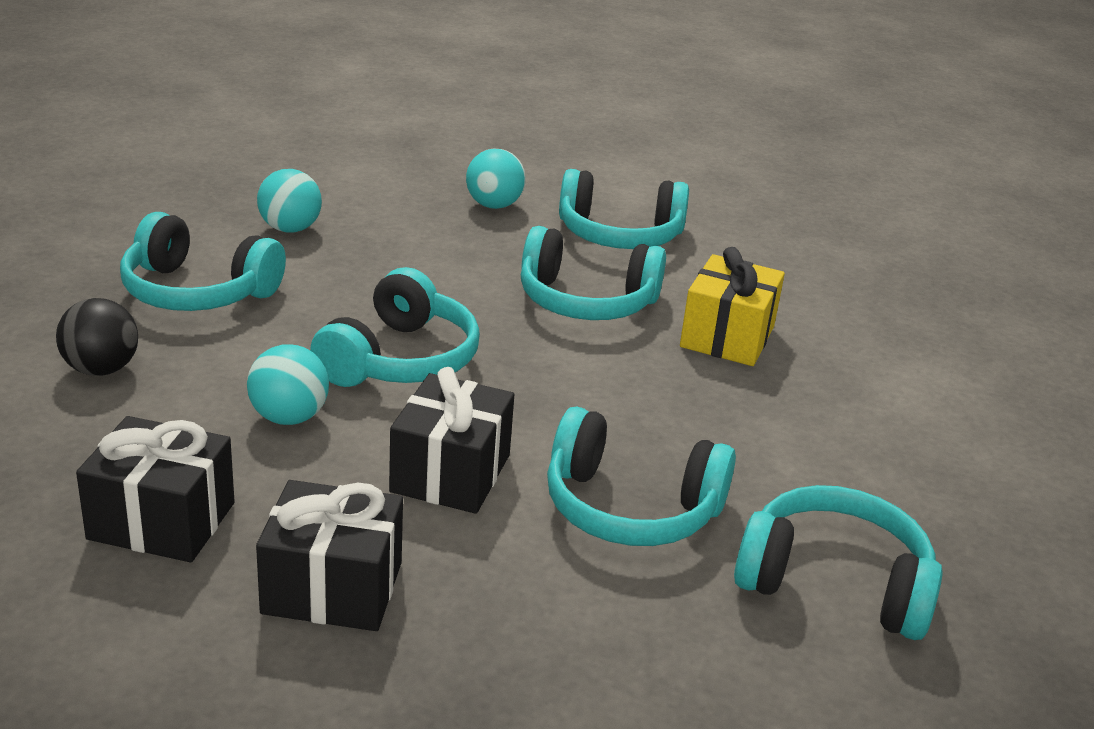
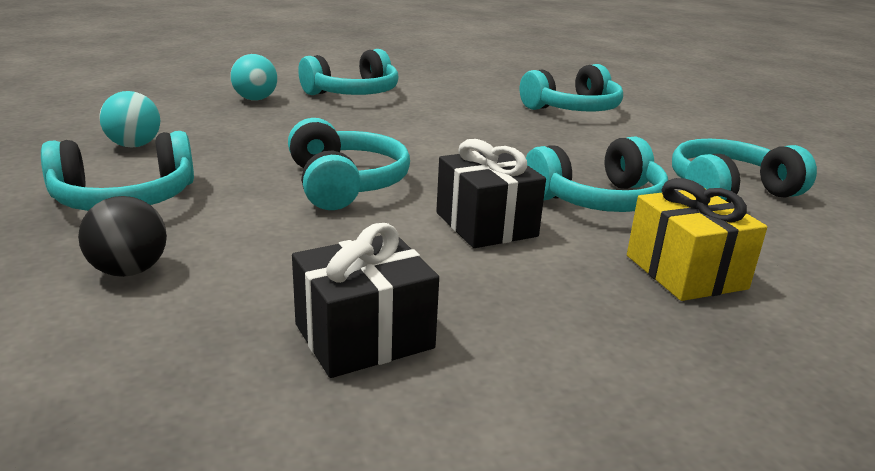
camera: 40 degrees left, 5 degrees down
turquoise ball [247,344,329,425] -> none
black gift [256,480,403,631] -> none
turquoise headphones [521,226,666,320] -> turquoise headphones moved to [520,64,623,111]
yellow gift [680,247,785,366] -> yellow gift moved to [627,178,767,301]

